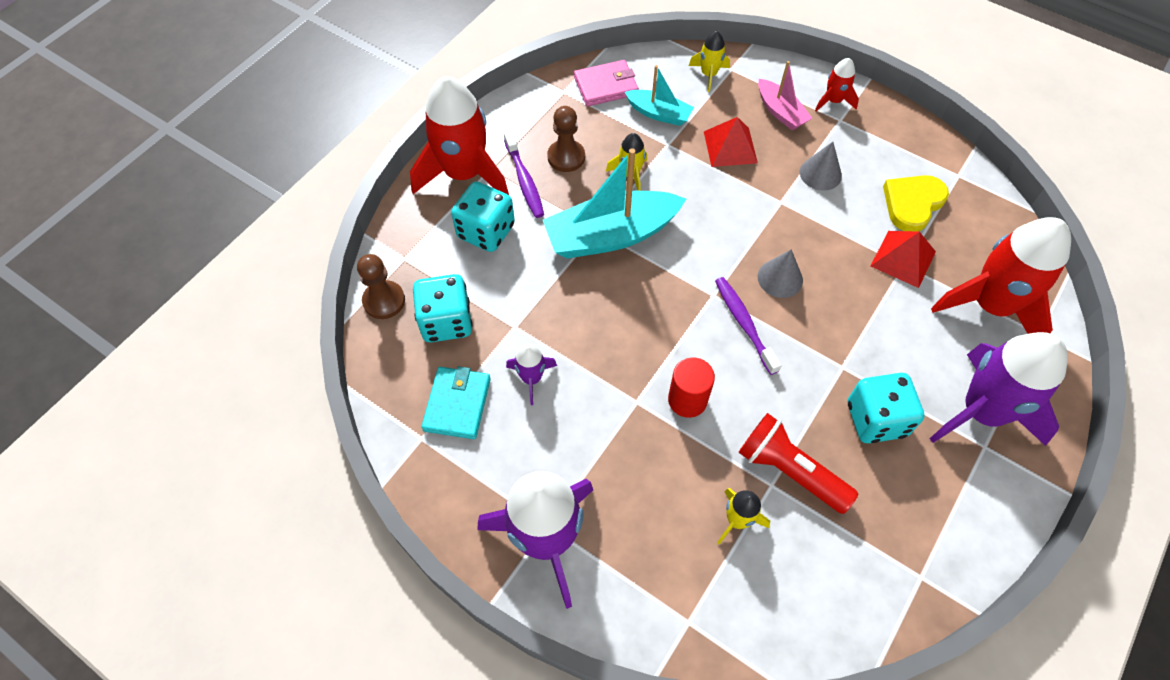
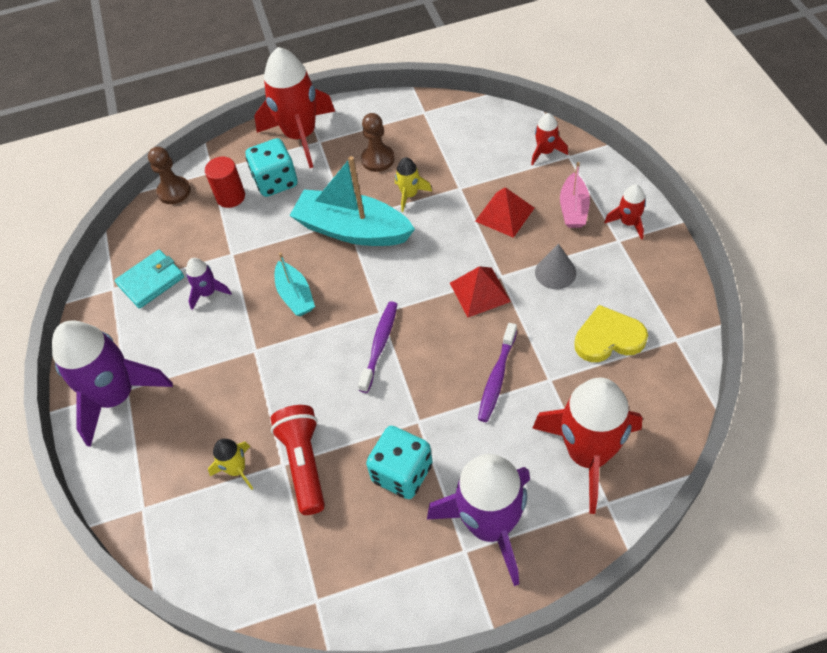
camera: 45 degrees right, 5 degrees down
turquoise dice [413,274,473,342] -> none
purple toothbrush [504,131,544,218] -> purple toothbrush moved to [478,323,517,422]
pink wallet [574,60,639,106] -> none
turquoise boat [625,65,694,126] -> turquoise boat moved to [275,252,315,316]
red cylinder [668,357,715,418] -> red cylinder moved to [205,157,245,208]
yellow rocket [689,31,730,92] -> red rocket [531,113,568,165]
grey cone [758,249,803,298] -> none
red pyramid [871,231,936,288] -> red pyramid moved to [450,266,511,317]

